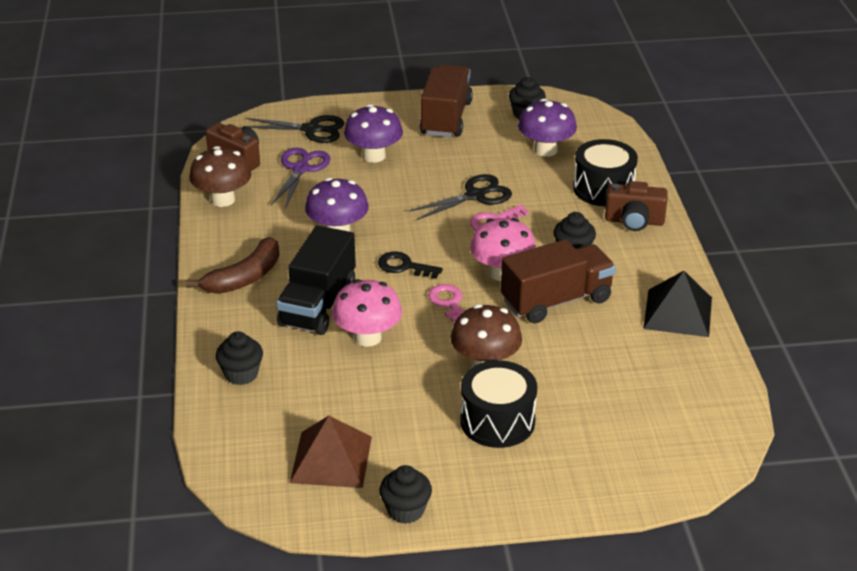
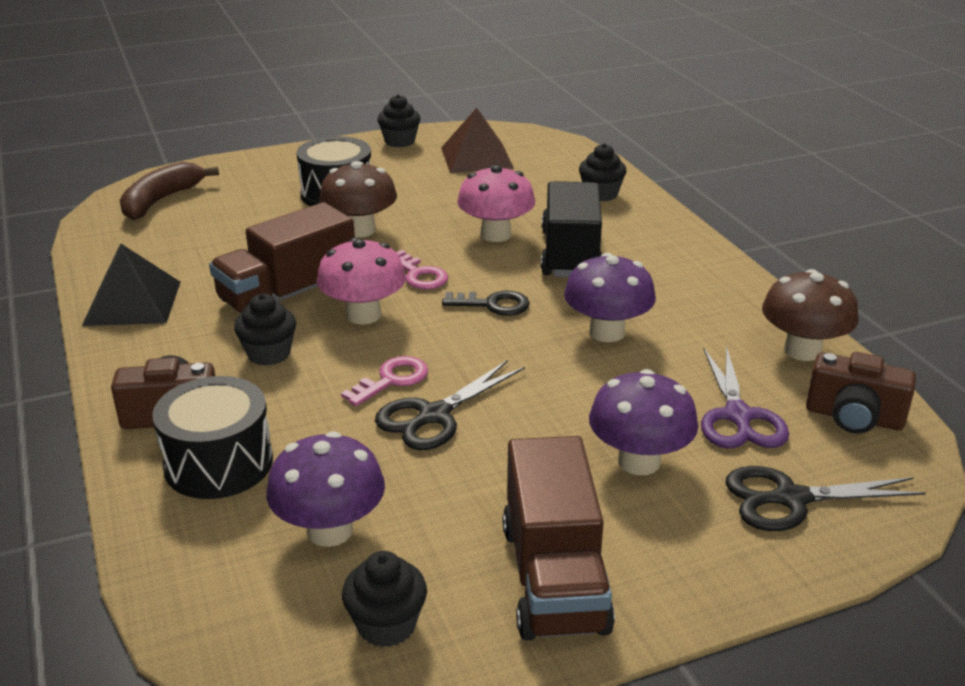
camera: 165 degrees right, 5 degrees down
brown banana [186,237,280,294] -> brown banana moved to [120,162,219,220]

